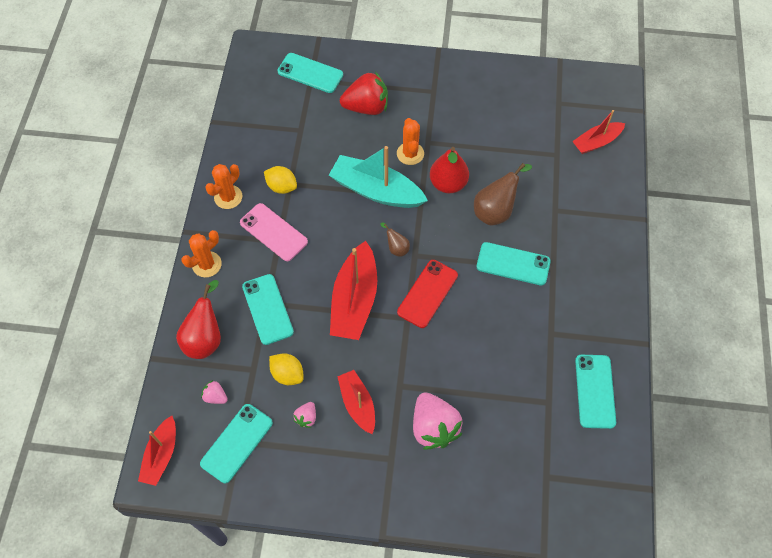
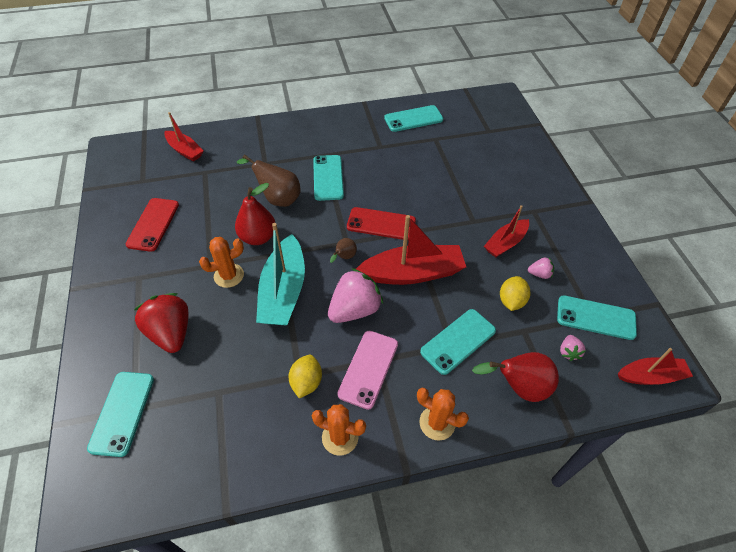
camera: 110 degrees left, 10 degrees down
pink strawberry [413,392,463,449] -> pink strawberry moved to [328,268,383,323]
none -> red phone [126,198,179,252]

